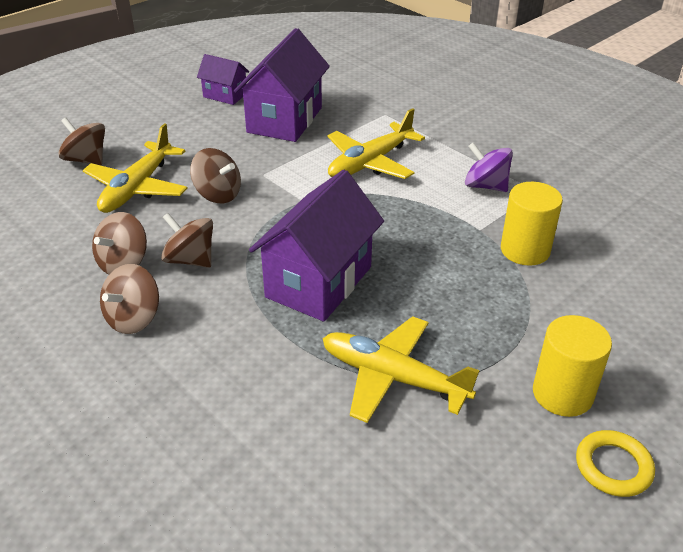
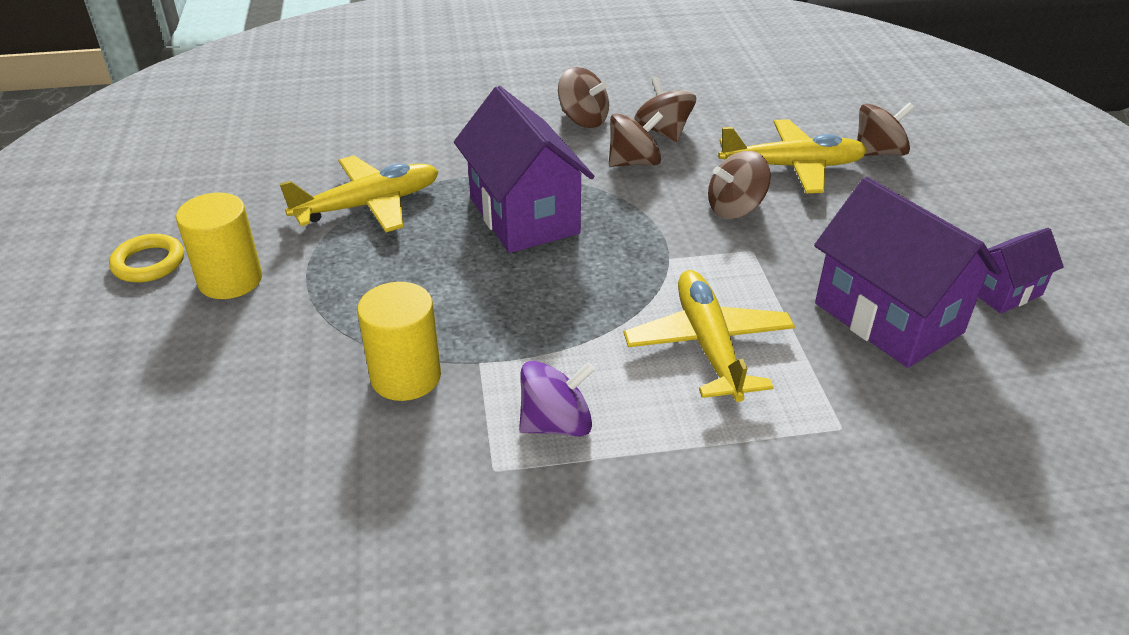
camera: 125 degrees right, 0 degrees up
yellow plane [83,123,188,213] -> yellow plane turned 120 degrees clockwise [718,119,867,193]
brown spinning top [100,264,159,334] -> brown spinning top turned 150 degrees clockwise [558,67,609,128]

